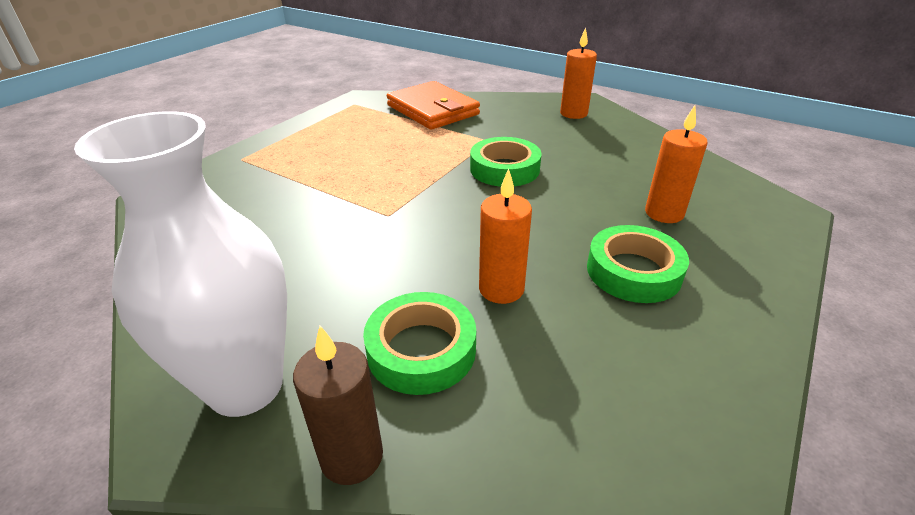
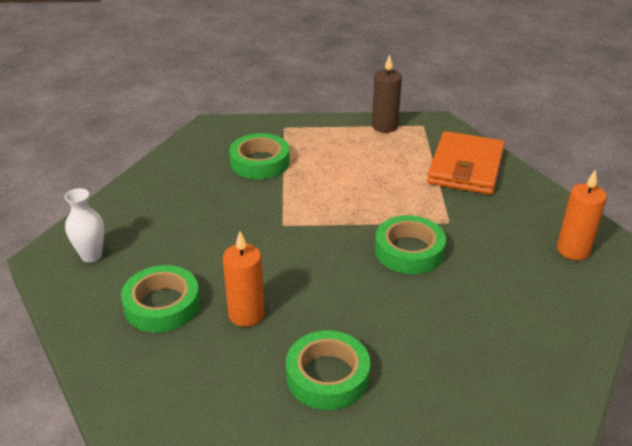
camera: 55 degrees right, 0 degrees up
white vase [74,111,287,417] -> white vase [65,188,104,263], size x0.47
brown candle [293,326,383,485] -> brown candle moved to [372,54,402,133]
orange candle [645,105,708,223] -> none
none -> green tape [229,133,290,179]

